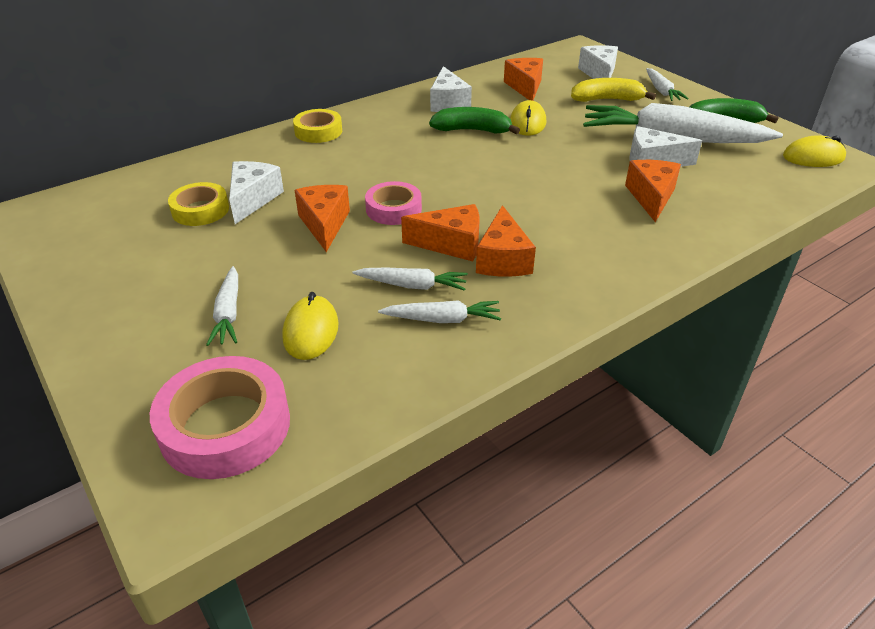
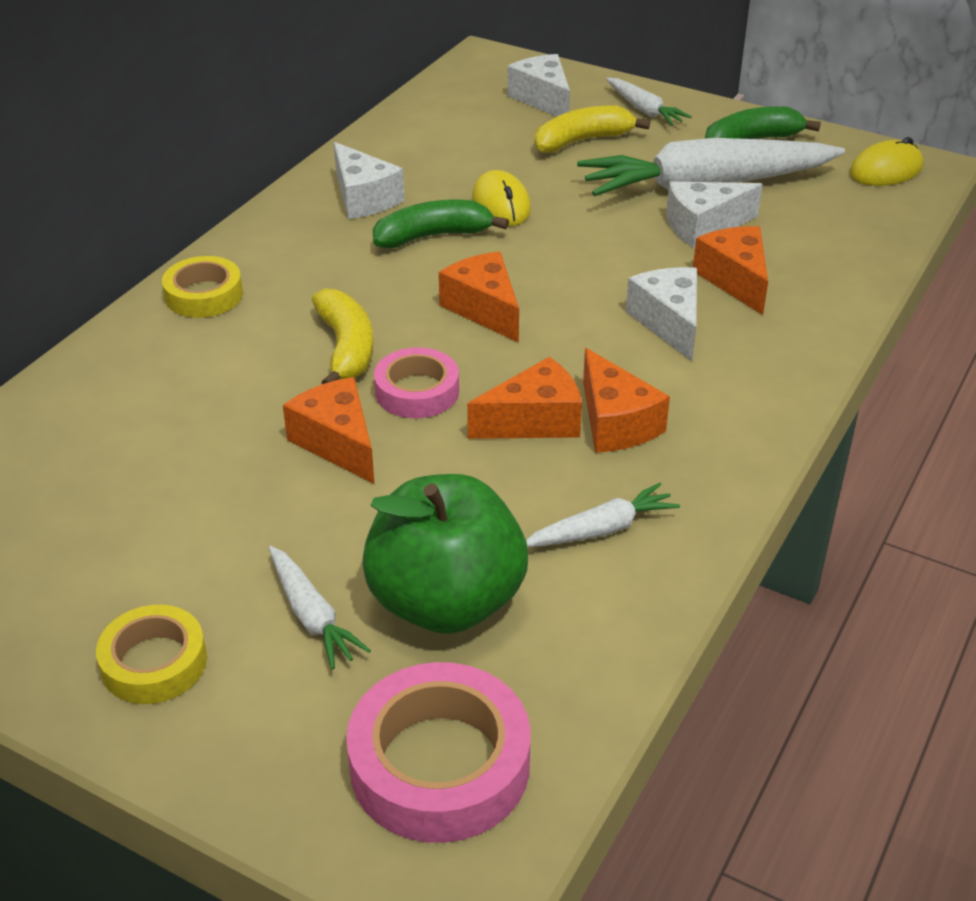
camera: 25 degrees left, 0 degrees up
yellow tape [168,182,229,226] -> yellow tape moved to [96,605,207,704]
white cheese [229,161,284,224] -> white cheese moved to [626,267,697,361]
yellow mouse [282,292,339,360] -> green apple [362,474,528,634]
white carrot [353,267,468,291] -> none
orange cheese [504,58,543,101] -> orange cheese moved to [439,252,519,343]
none -> yellow banana [312,289,373,384]

